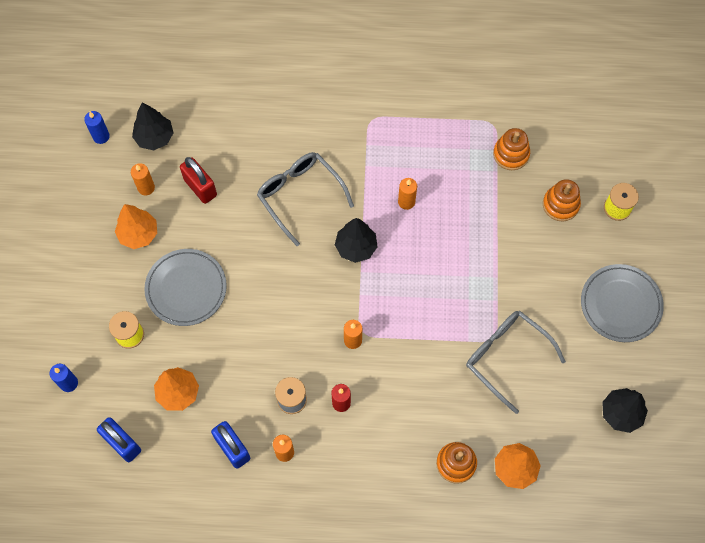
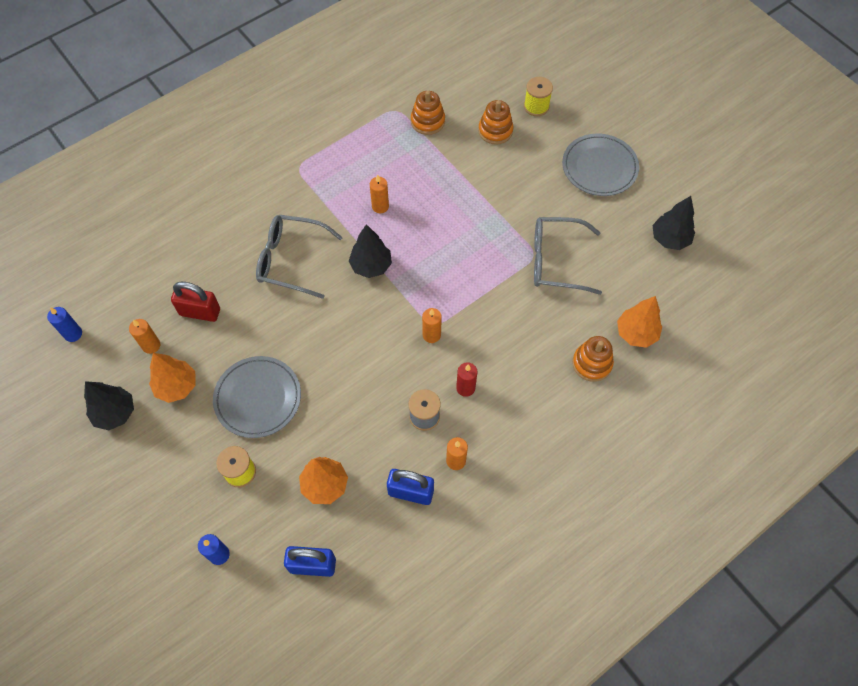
camera: 40 degrees left, 5 degrees down
black tree [132,102,174,150] -> black tree moved to [84,381,134,430]

